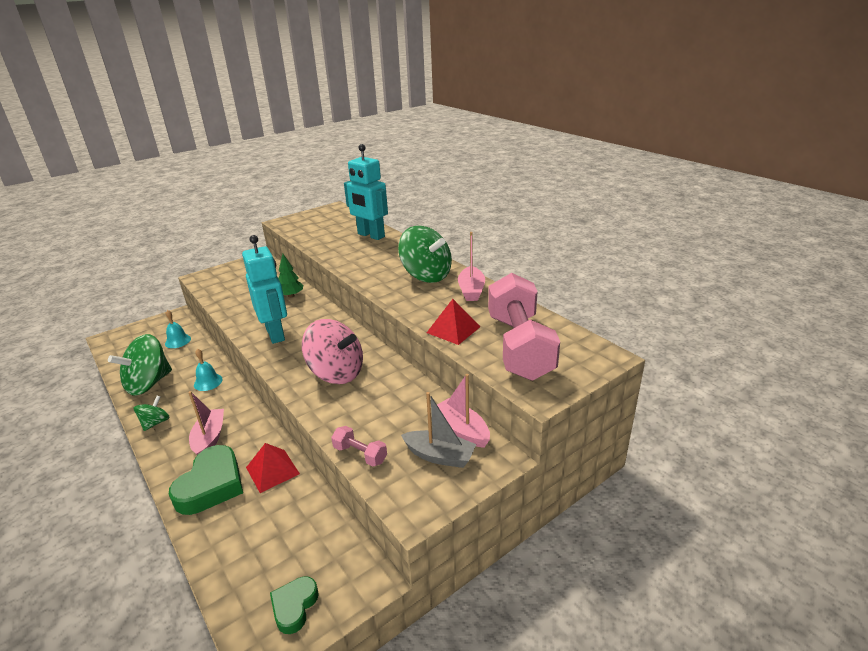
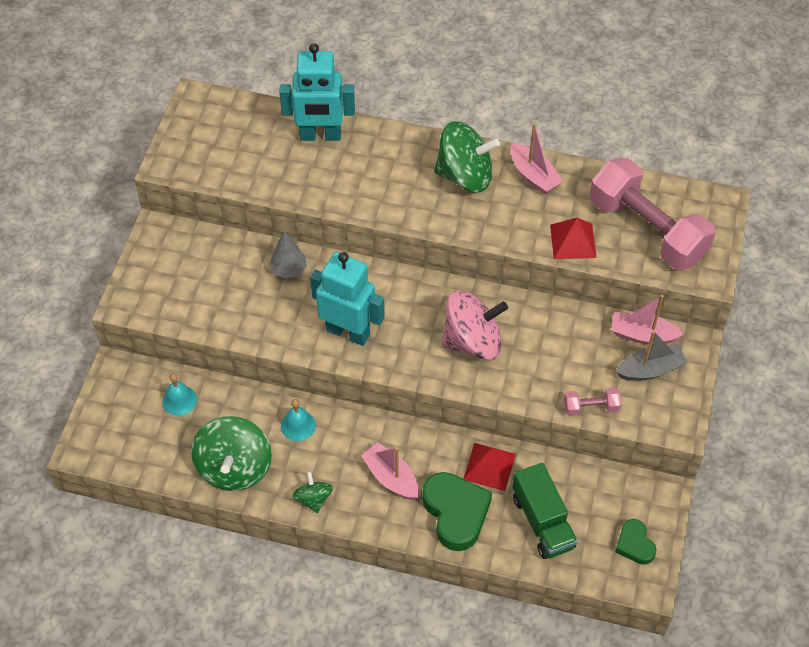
camera: 40 degrees left, 25 degrees up
green tree [278,254,303,298] -> grey tree [269,231,307,279]
none -> green truck [512,463,578,559]

